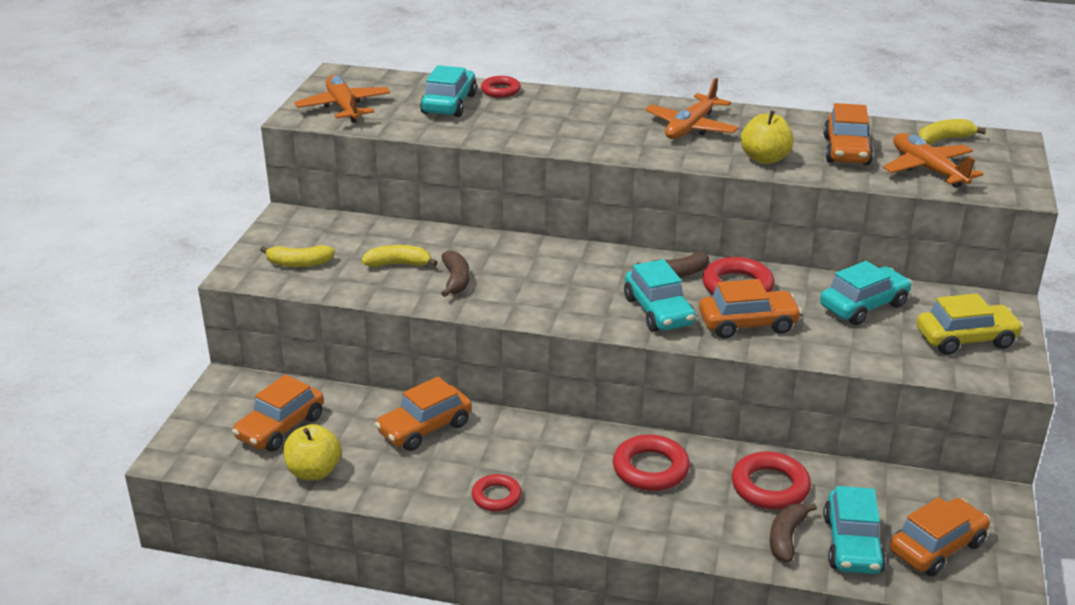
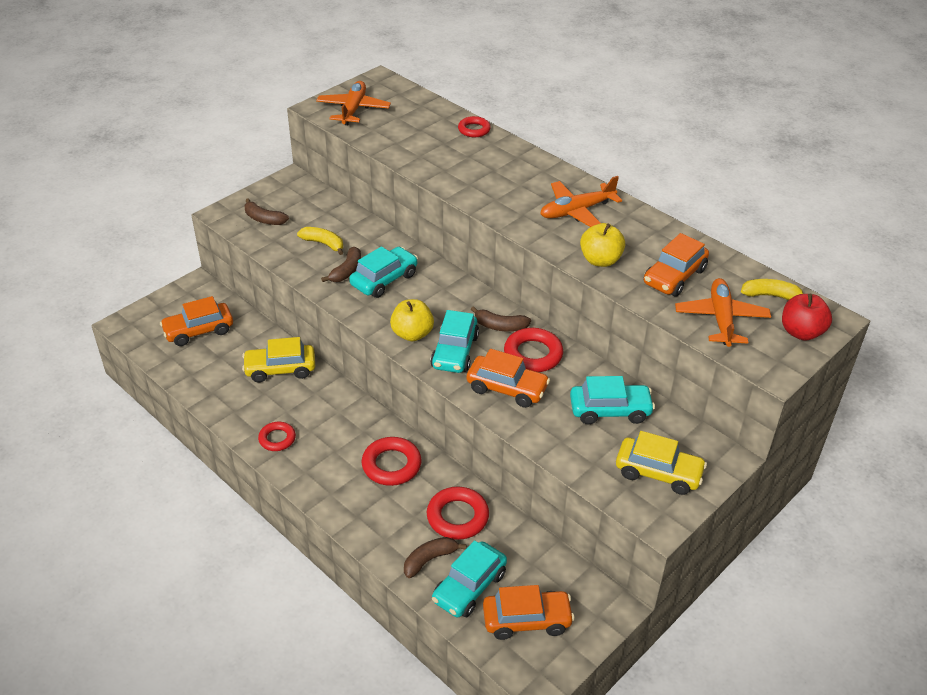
camera: 30 degrees right, 10 degrees up
yellow banana [260,245,335,267] -> brown banana [244,198,289,225]
yellow apple [283,424,341,480] -> yellow apple moved to [390,299,434,341]
orange car [375,377,472,451] -> yellow car [242,337,315,382]
turquoise car [420,65,477,117] -> turquoise car moved to [349,246,418,298]
none -> red apple [782,294,832,340]

